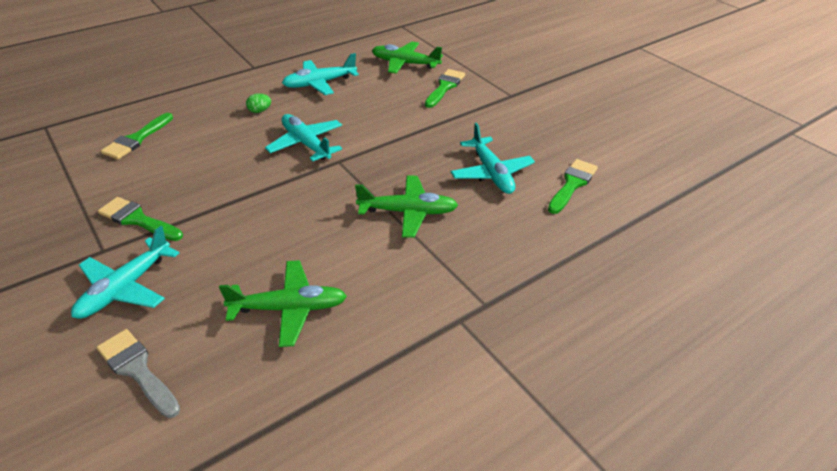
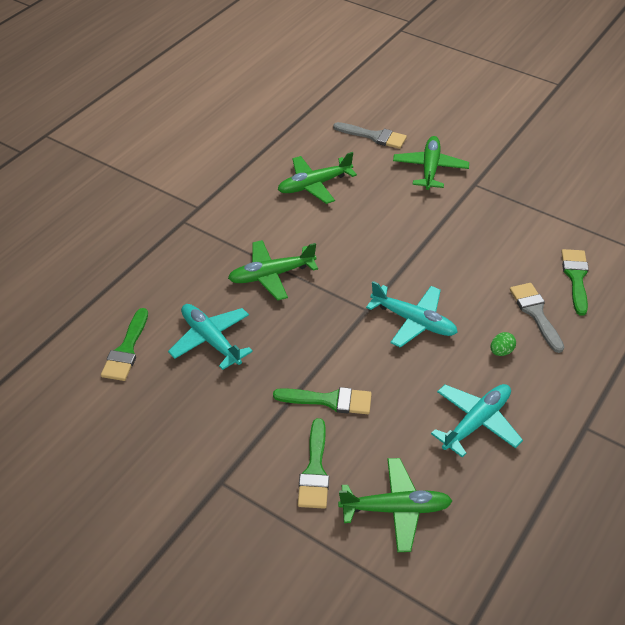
camera: 160 degrees right, 5 degrees up
turquoise plane [71,226,179,319] -> green plane [393,136,469,190]
green brush [98,197,183,241] -> green brush moved to [273,387,372,414]
none -> grey brush [510,283,564,353]

